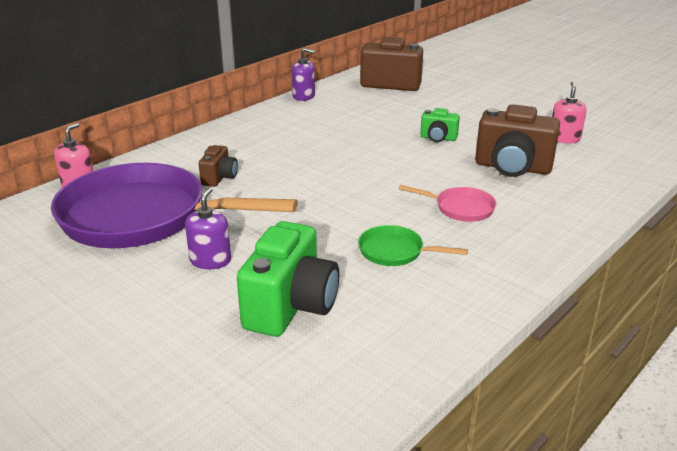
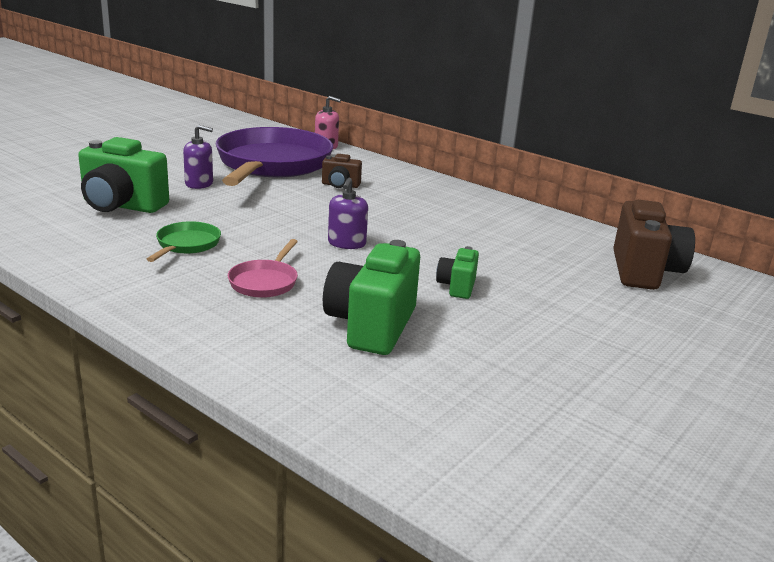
camera: 85 degrees right, 5 degrees down
purple soap dispenser [292,48,316,101] -> purple soap dispenser moved to [328,177,368,249]
brown camera [475,104,560,177] -> green camera [323,240,420,355]
pink soap dispenser [552,82,587,143] -> none

